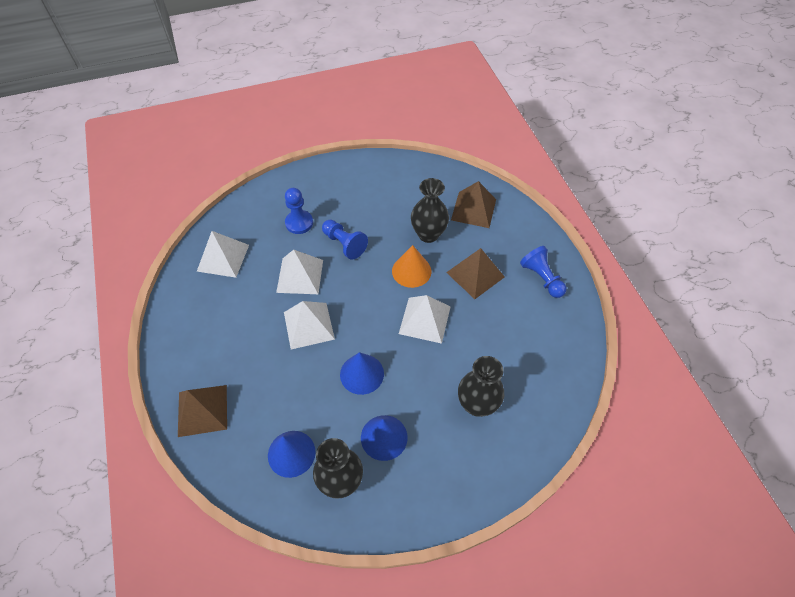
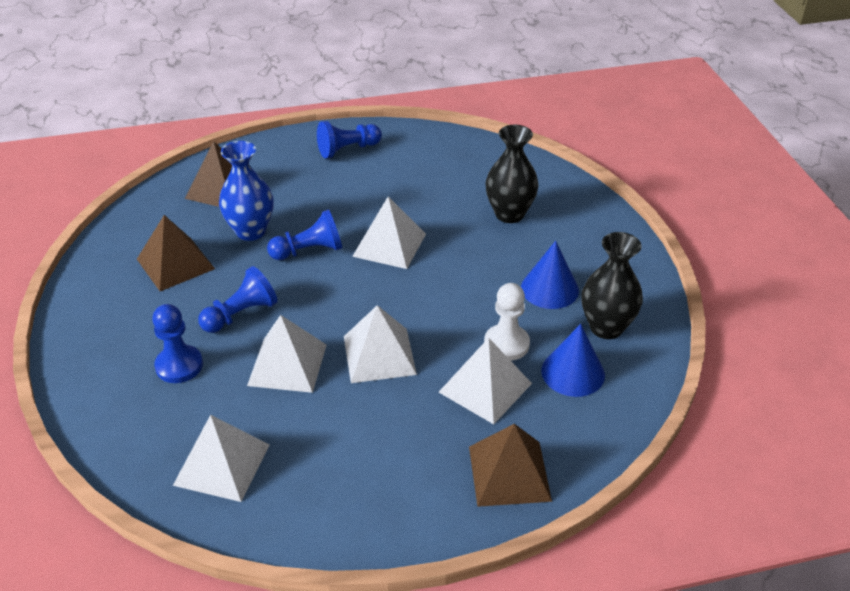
camera: 85 degrees left, 15 degrees down
blue cone [340,352,384,395] -> none
orange cone [392,245,431,288] -> blue pawn [267,210,342,260]
black vase [411,178,449,243] -> blue vase [219,141,274,241]
brown pyramid [446,248,505,299] -> brown pyramid moved to [137,215,215,291]
none -> white pyramid [439,338,532,424]
none -> white pawn [484,283,530,361]

